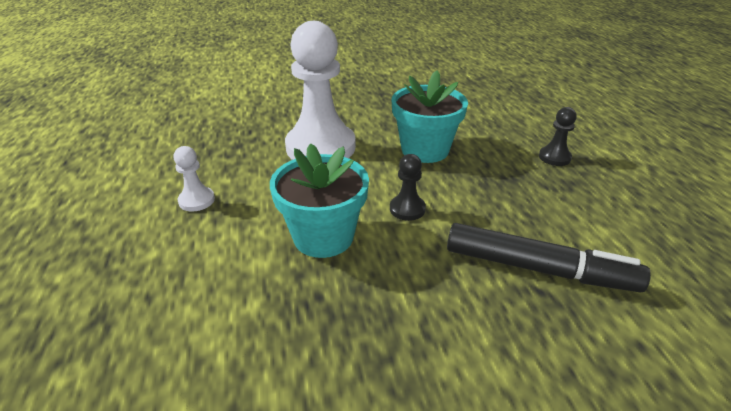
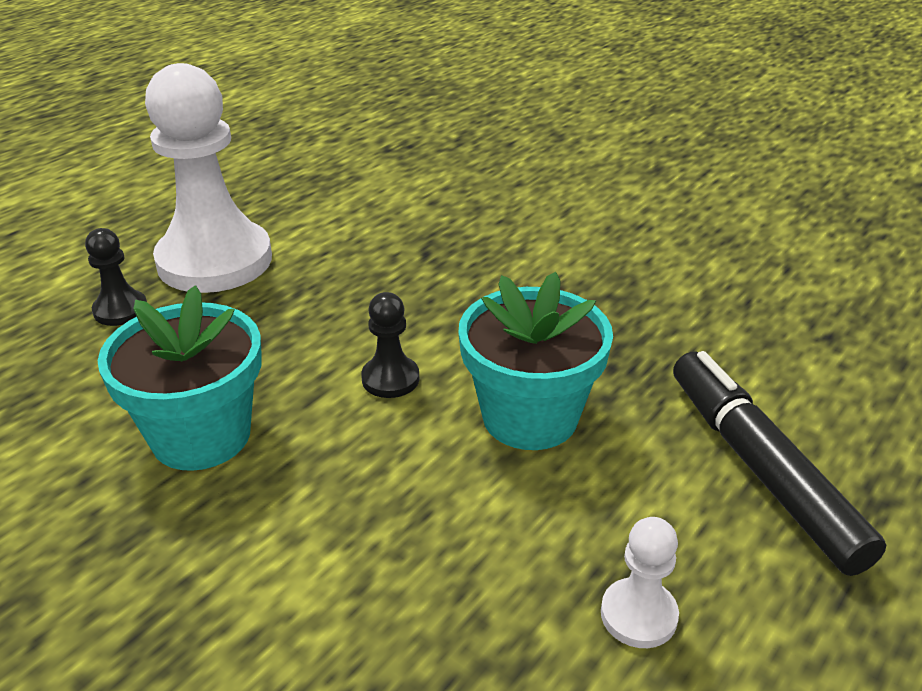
camera: 130 degrees left, 0 degrees up
white pawn [285,21,356,160] -> white pawn moved to [145,63,272,293]
black marker [447,223,651,293] -> black marker moved to [673,351,886,576]

